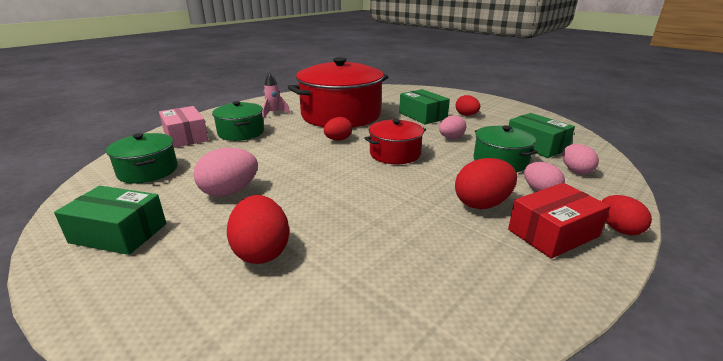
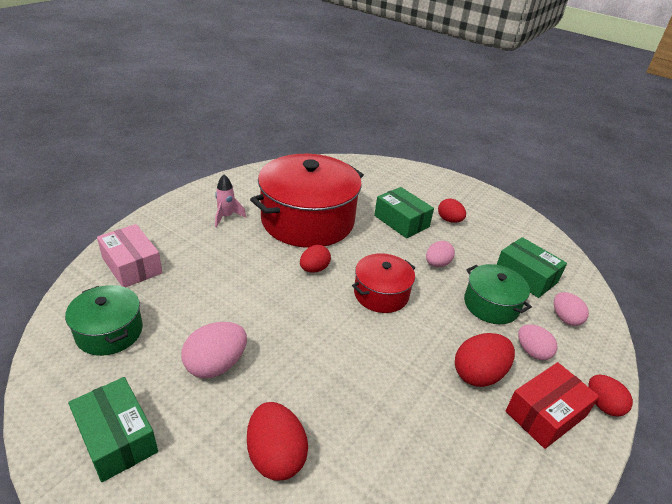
camera: 10 degrees left, 10 degrees up
green box [54,186,166,255] -> green box turned 45 degrees clockwise [68,377,158,482]
green pot [212,101,264,141] -> none

